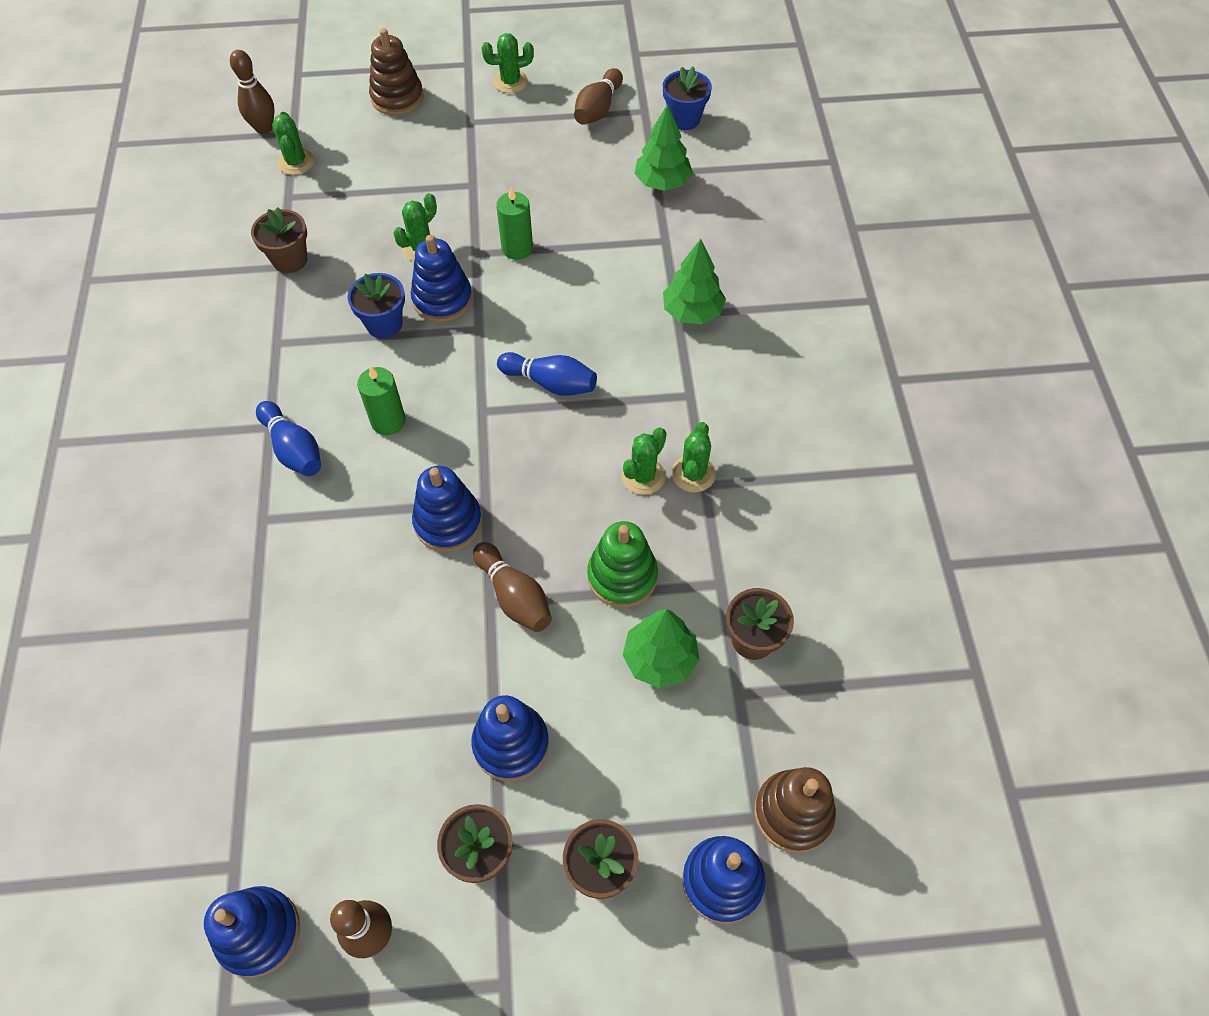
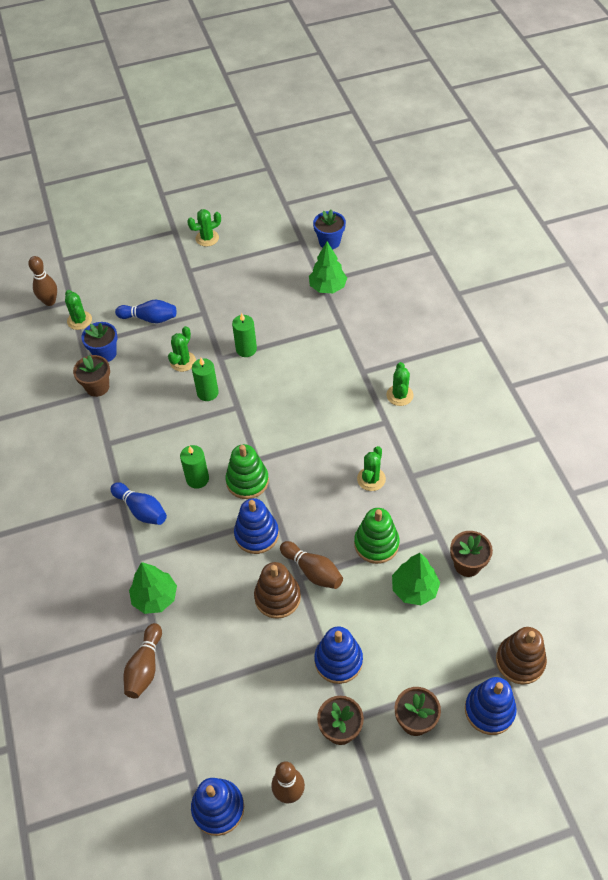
camera: 10 degrees left, 5 degrees down
blue flower pot [348,273,405,339] -> blue flower pot moved to [81,322,118,362]
brown stacking toy [369,28,424,115] -> brown stacking toy moved to [254,562,301,619]
blue stacking toy [411,235,472,322] -> green candle [192,358,219,401]
blue bowling pin [497,352,597,396] -> blue bowling pin moved to [115,300,177,324]
brown bowling pin [574,68,623,125] -> brown bowling pin moved to [124,623,162,698]
green tree [663,239,726,325] -> green tree moved to [129,562,177,614]
green cactus [672,422,716,493] -> green cactus moved to [386,362,414,406]
none -> green stacking toy [225,444,269,499]

